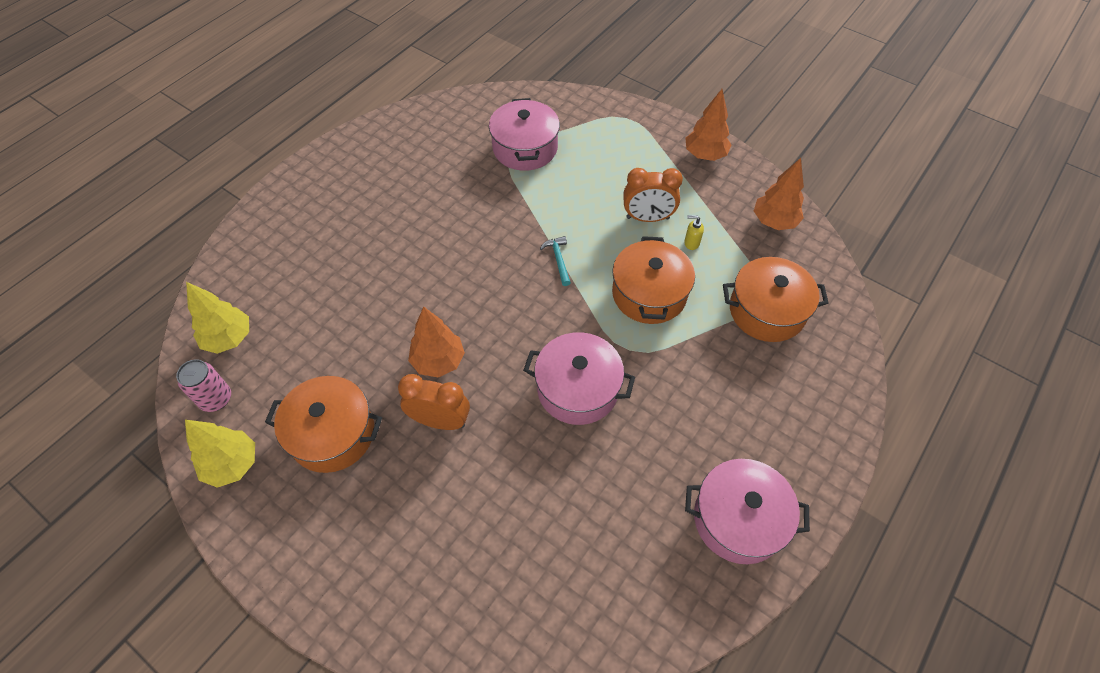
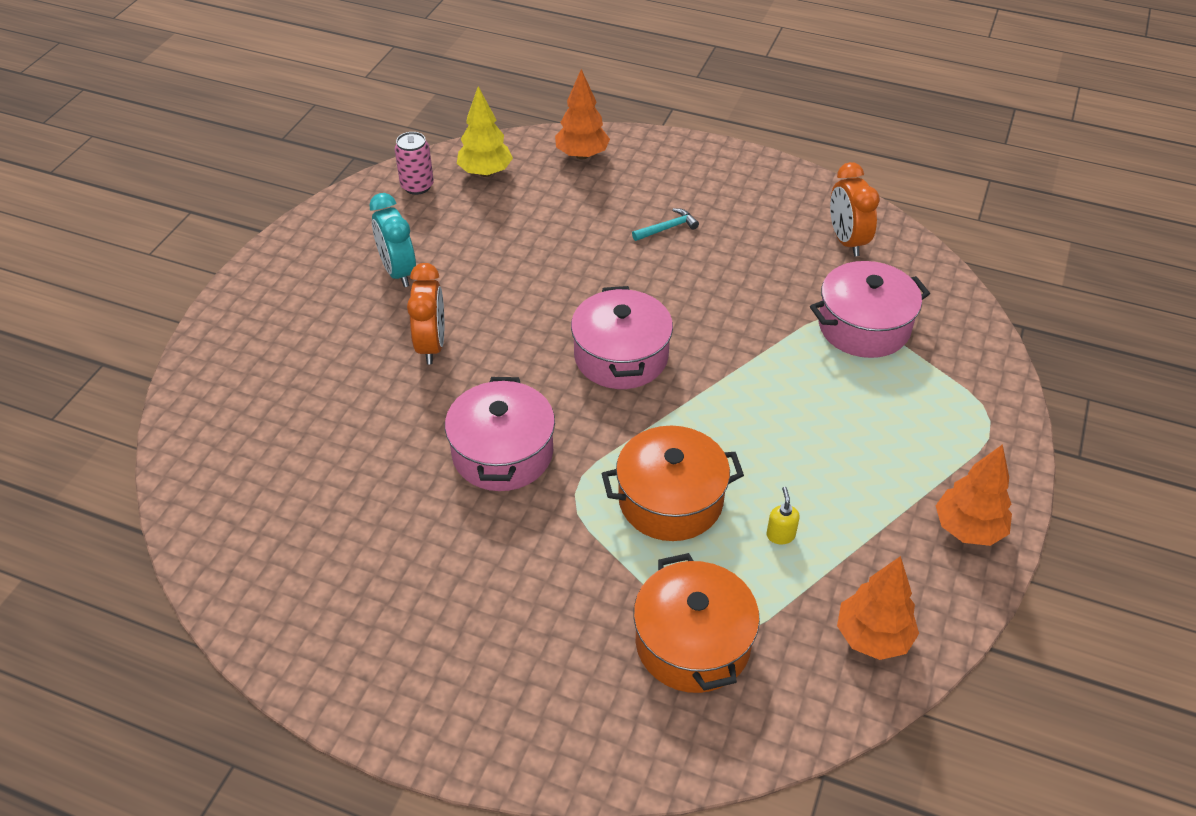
camera: 75 degrees right, 10 degrees down
yellow tree [185,420,255,488] -> none
orange pot [265,376,382,473] -> turquoise clock [369,193,416,287]
orange tree [408,306,465,378] -> orange tree moved to [555,69,610,159]
turquoise hammer [540,236,571,286] -> turquoise hammer moved to [632,208,699,241]
orange clock [623,168,683,222] -> orange clock moved to [830,162,880,256]
pink pot [685,459,810,564] -> pink pot moved to [571,286,673,389]

